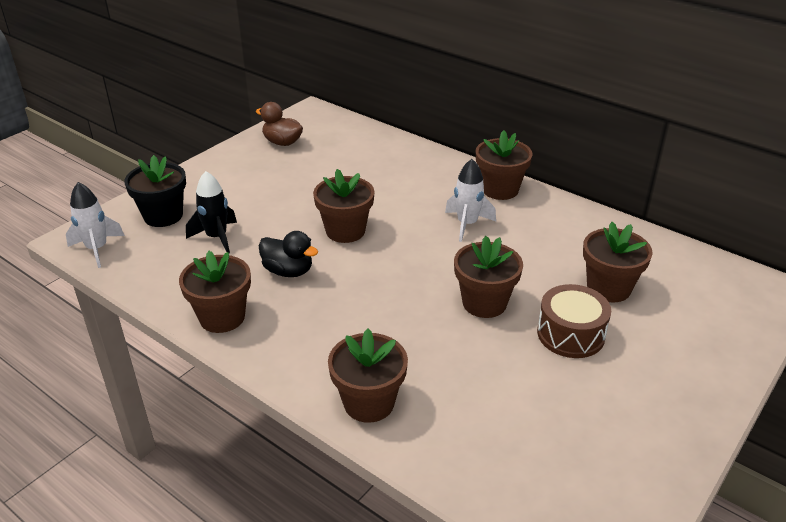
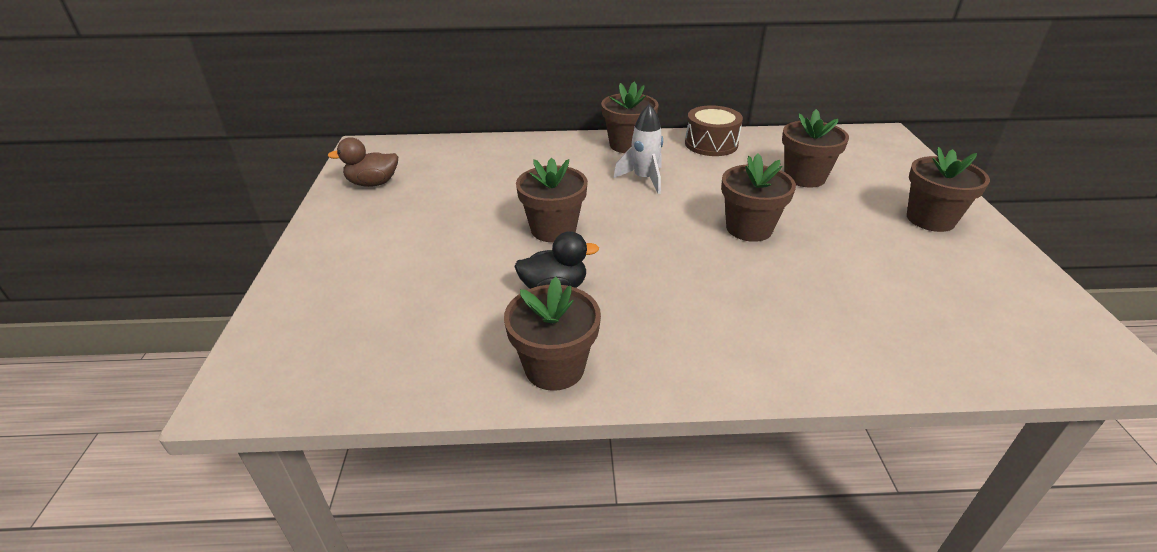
camera: 40 degrees left, 0 degrees up
white rocket [66,182,125,268] -> none
black flower pot [124,155,186,227] -> none
black rocket [186,171,237,253] -> none
brown flower pot [328,329,408,423] -> brown flower pot moved to [907,147,990,232]
brown drum [537,284,611,358] -> brown drum moved to [685,105,743,156]

